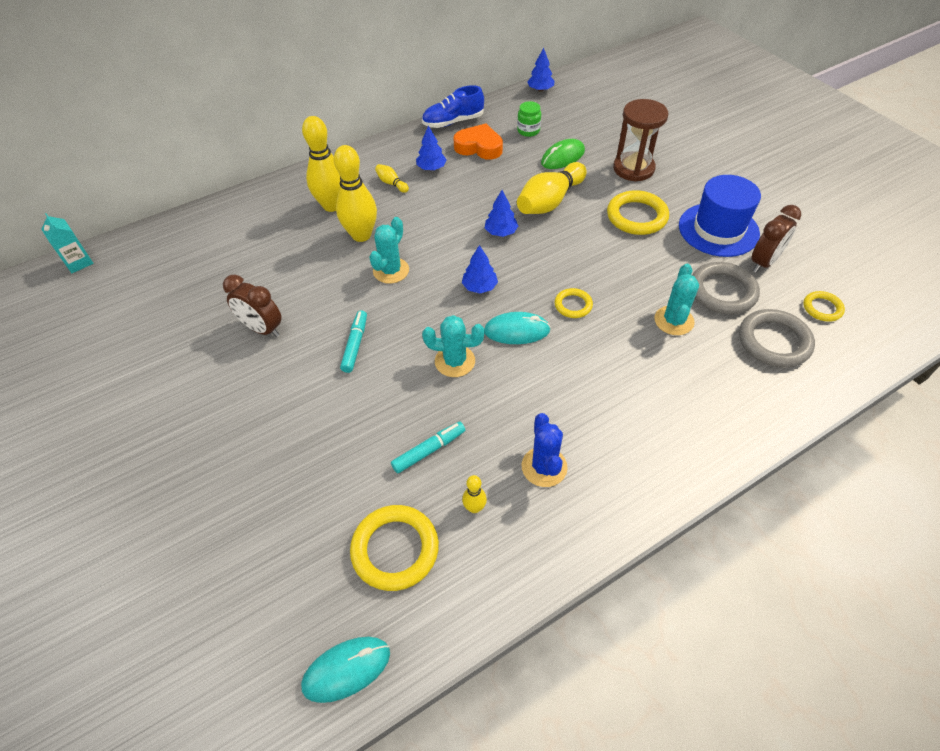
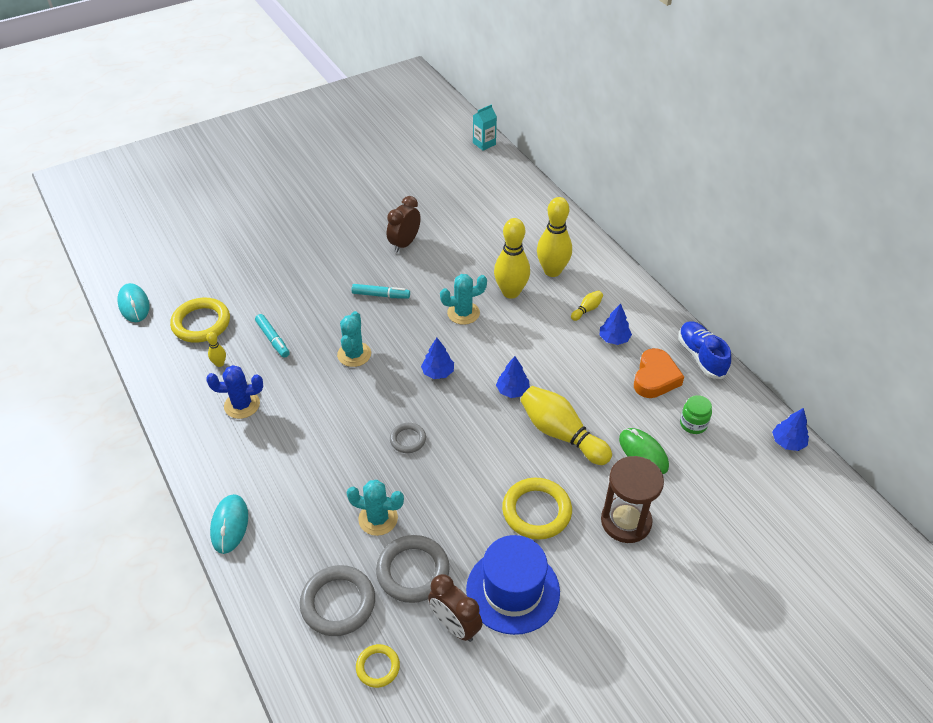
camera: 90 degrees right, 5 degrees down
turquoise cactus [369,217,409,284] -> turquoise cactus turned 45 degrees counterclockwise [440,274,487,325]
turquoise mouse [484,312,551,344] -> turquoise mouse moved to [210,494,248,554]
yellow ring [555,288,593,318] -> grey ring [390,423,426,453]

